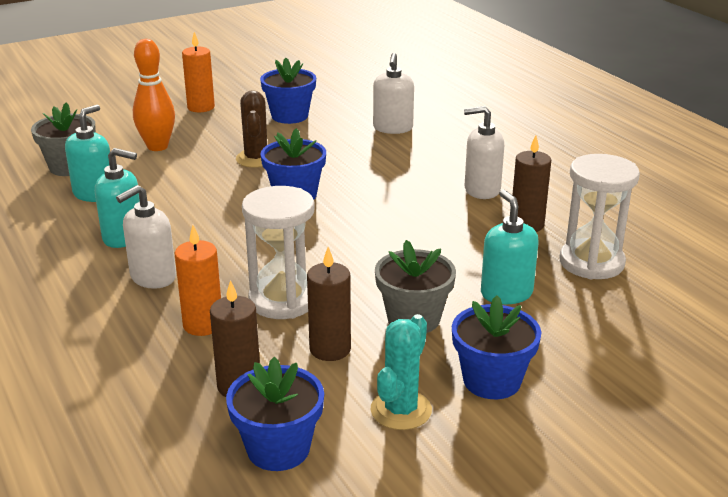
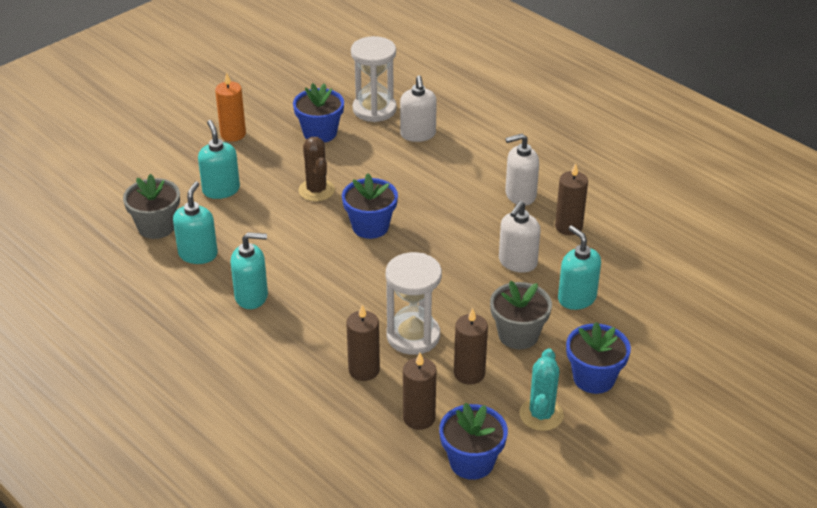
camera: 15 degrees left, 10 degrees up
white soap dispenser [116,185,176,289] -> white soap dispenser moved to [499,201,541,273]
orange bowling pin [133,39,175,151] -> turquoise soap dispenser [198,120,240,199]
orange candle [175,225,221,336] -> brown candle [346,305,380,381]
white hourglass [560,154,640,279] -> white hourglass moved to [351,36,397,122]

